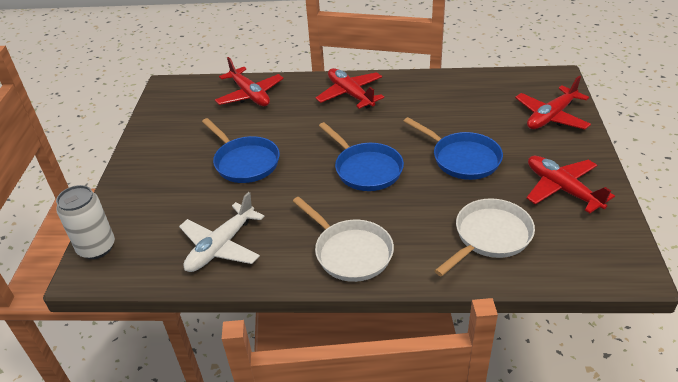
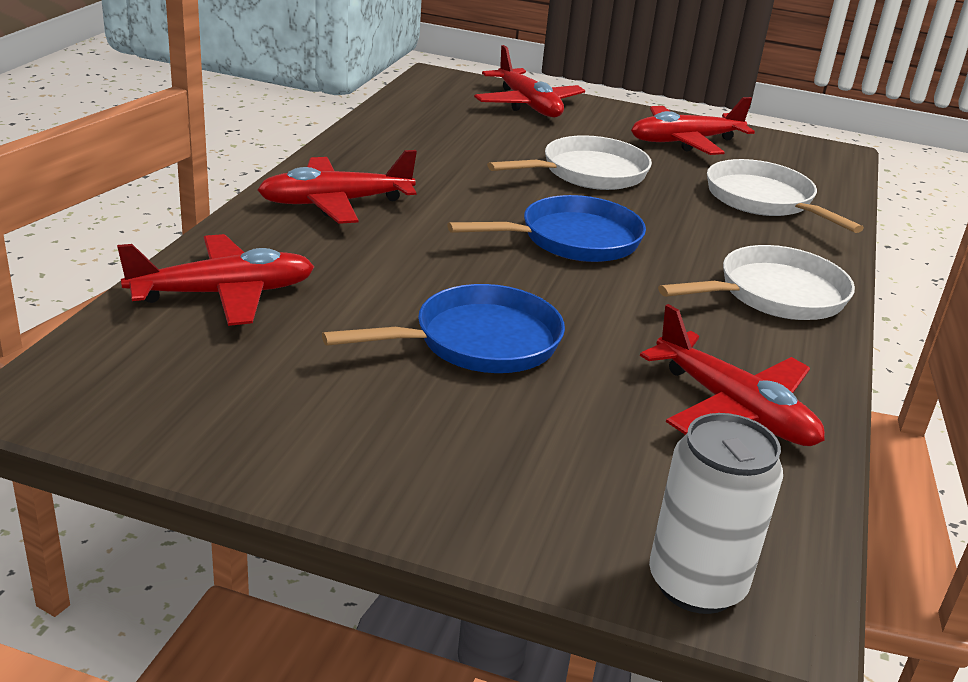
camera: 80 degrees left, 10 degrees down
white plane [179,192,265,272] -> red plane [640,304,825,446]
blue pan [403,117,503,180] -> white pan [487,135,652,190]

